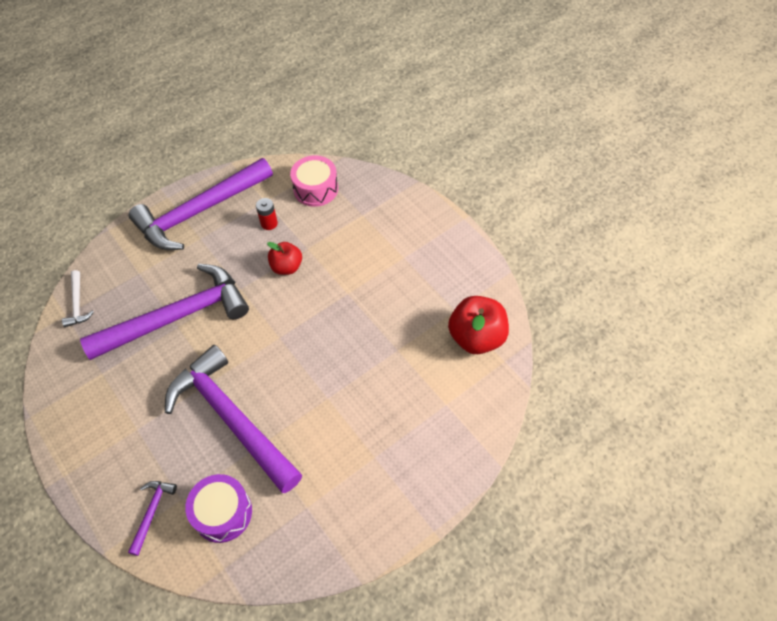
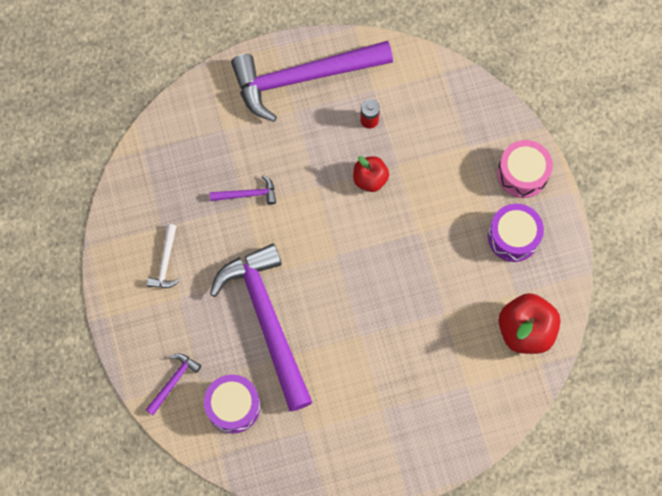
camera: 20 degrees right, 15 degrees up
white hammer [62,270,94,327] -> white hammer moved to [147,224,180,288]
purple hammer [80,264,249,360] -> purple hammer [210,175,276,205], size x0.41
pink drum [290,155,338,207] -> pink drum moved to [497,140,553,198]
none -> purple drum [488,204,544,262]

